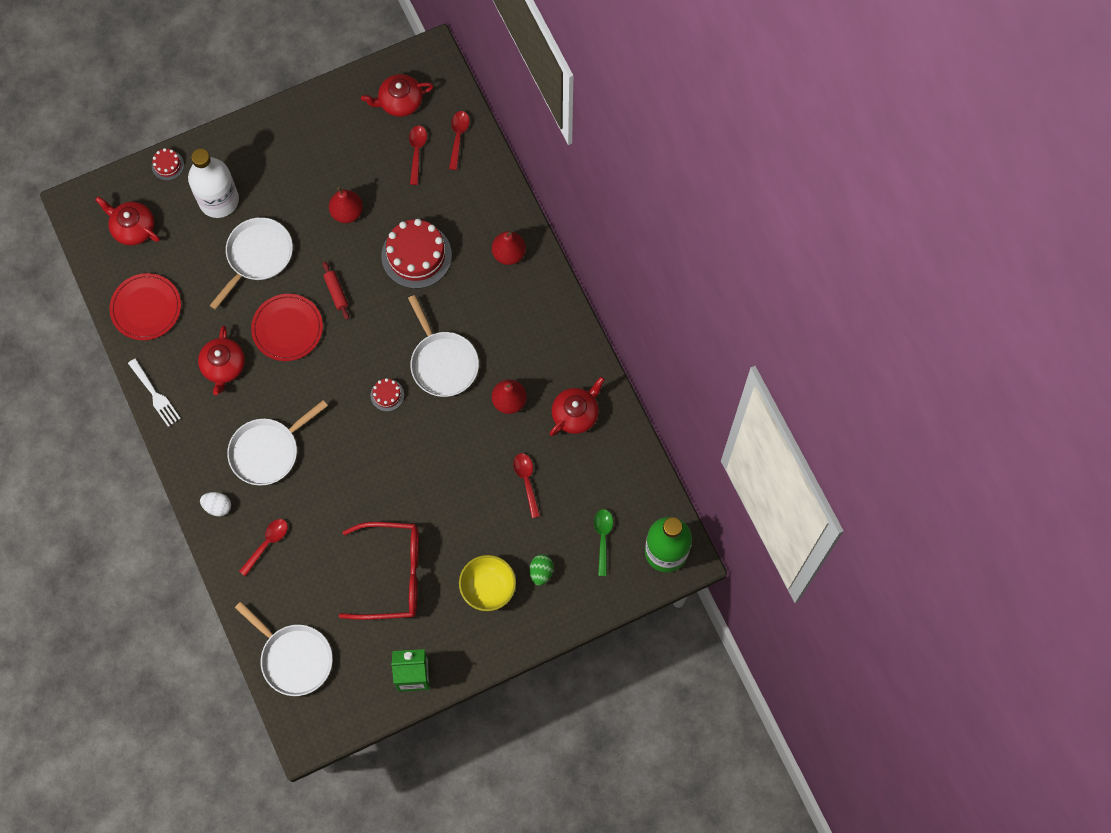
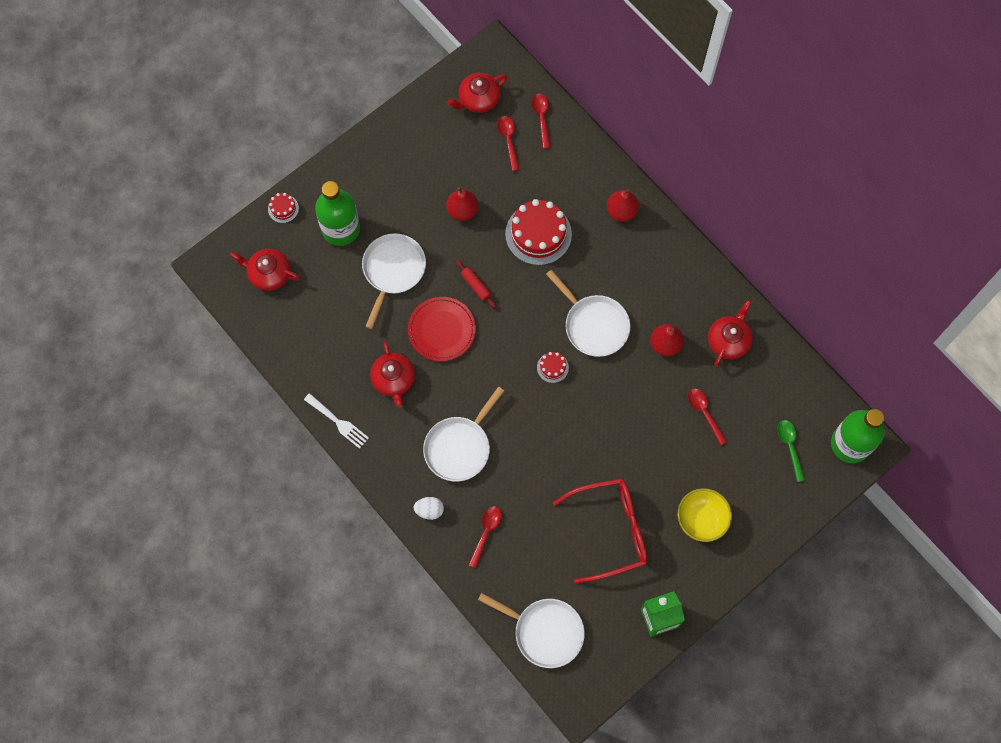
camera: 15 degrees left, 0 degrees up
red plate [110,273,181,340] -> none
white bottle [188,149,239,218] -> green bottle [315,181,360,246]
green egg [530,554,553,586] -> none

